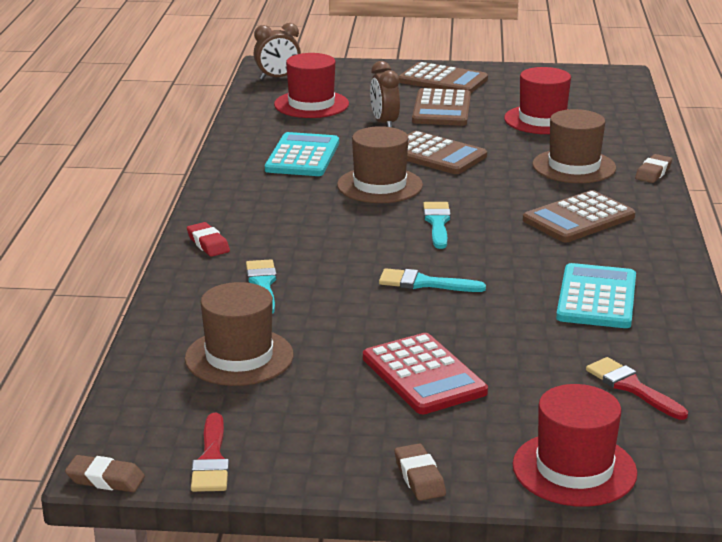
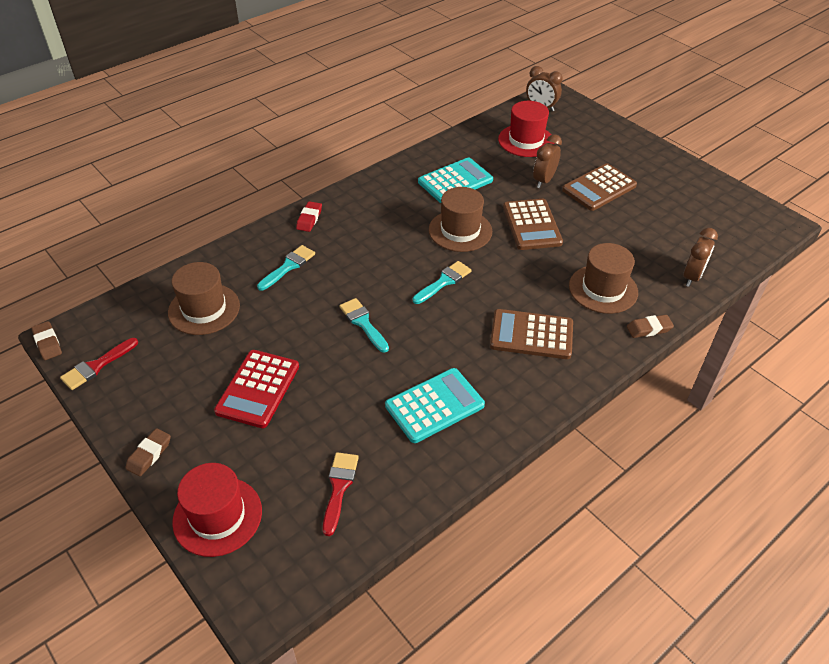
camera: 45 degrees right, 20 degrees up
brown calculator [399,62,488,93] -> none
red hat [504,67,571,134] -> none
none -> brown clock [683,228,718,287]

